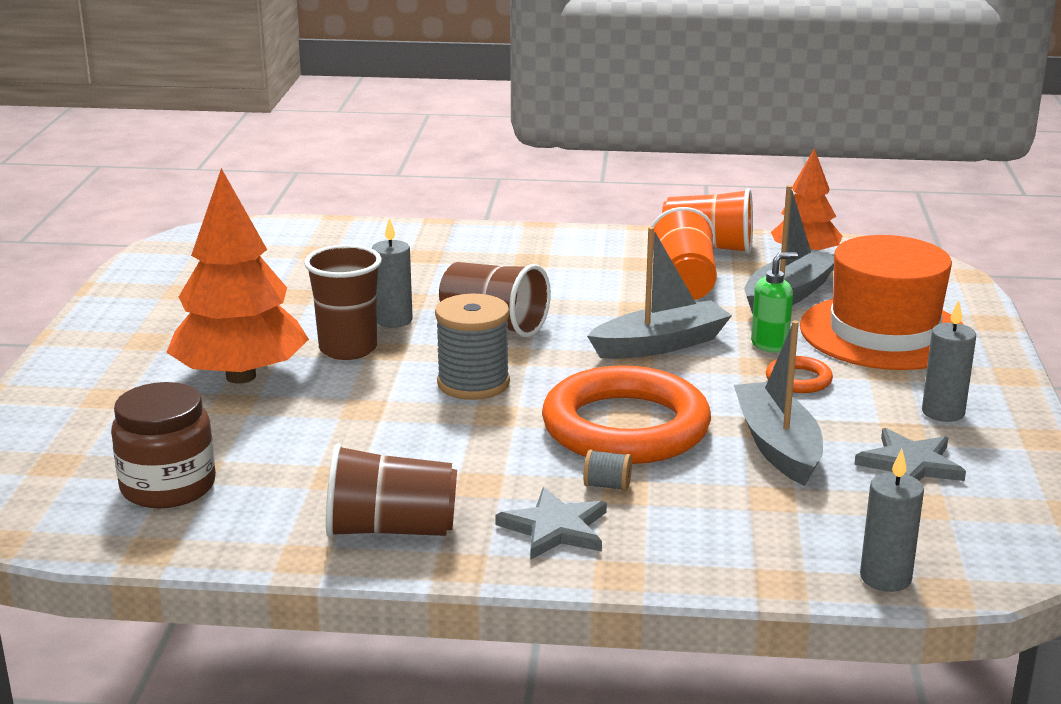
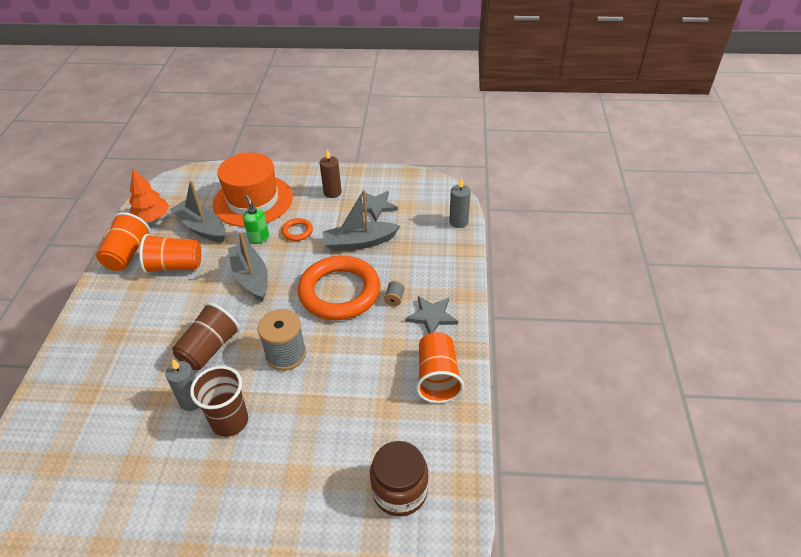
camera: 90 degrees left, 20 degrees up
orange tree [166,168,309,384] -> none
brown cup [326,443,457,538] -> orange cup [416,332,464,403]
grey candle [922,300,976,422] -> brown candle [320,149,342,198]

